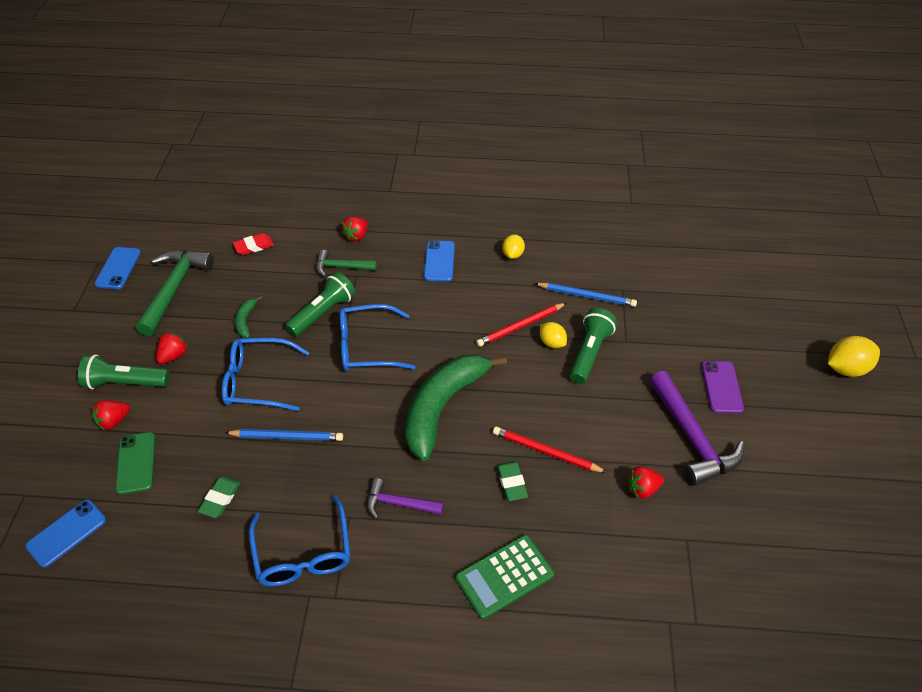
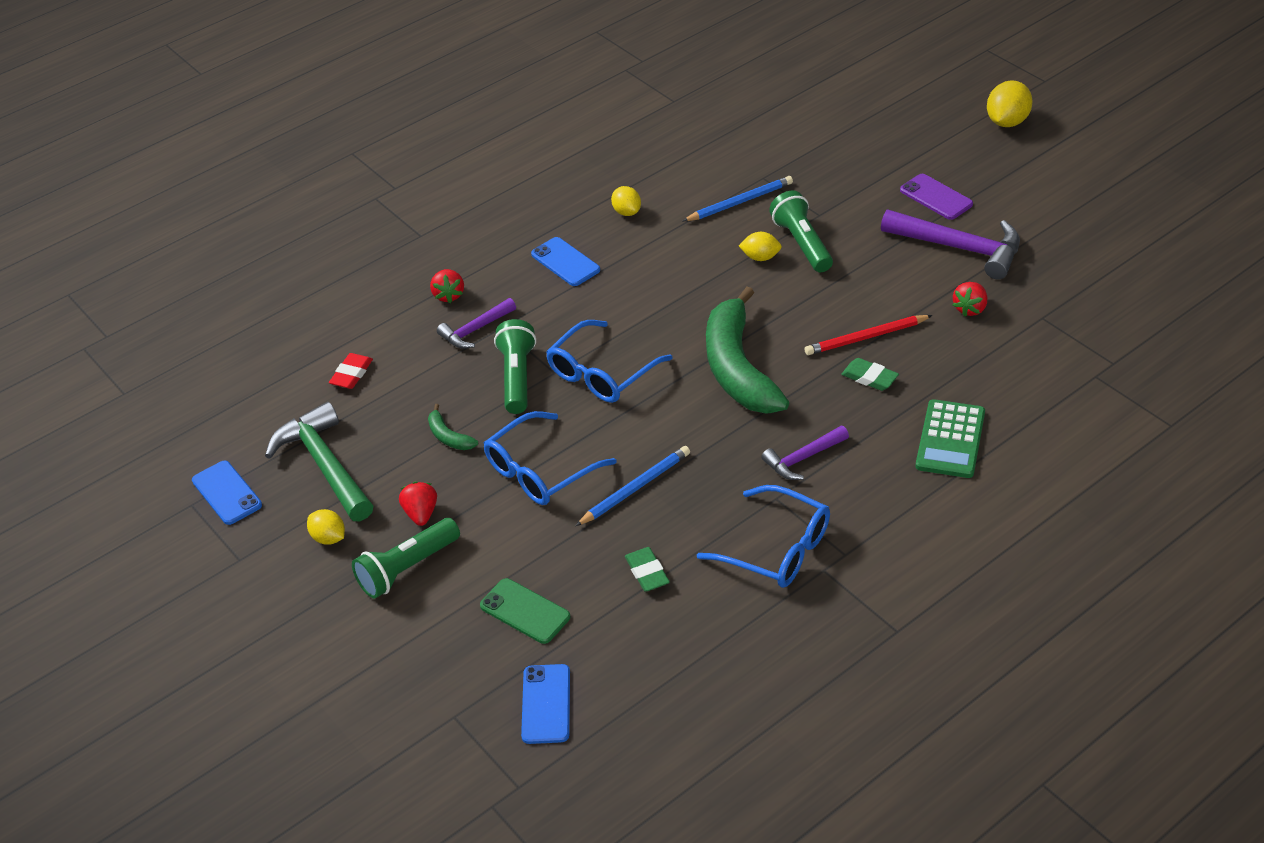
camera: 40 degrees left, 5 degrees down
red strawberry [92,400,130,430] -> none
green hammer [316,250,377,277] -> purple hammer [437,298,516,349]
red pencil [476,303,566,347] -> none
none -> yellow lemon [307,509,345,545]

